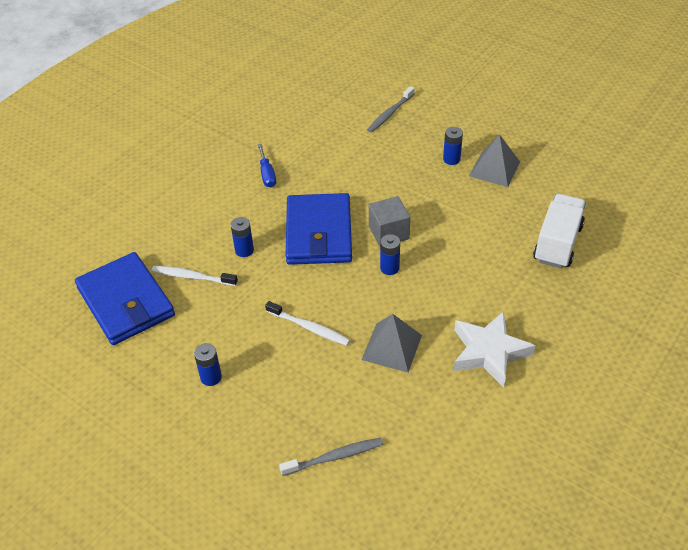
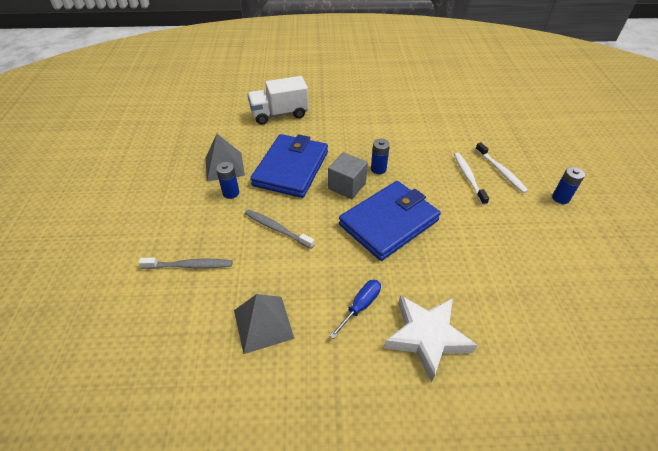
camera: 130 degrees left, 0 degrees up
blue wallet [75,252,175,345] -> blue wallet moved to [250,134,328,198]
white toothbrush [152,266,238,286] -> white toothbrush moved to [475,142,528,193]
blue battery [231,217,254,257] -> none
grey toothbrush [279,438,383,476] -> grey toothbrush moved to [245,209,315,249]
grey pyramid [361,314,422,373] -> grey pyramid moved to [234,294,294,354]
white star [454,311,536,388] -> white star moved to [384,295,478,382]

